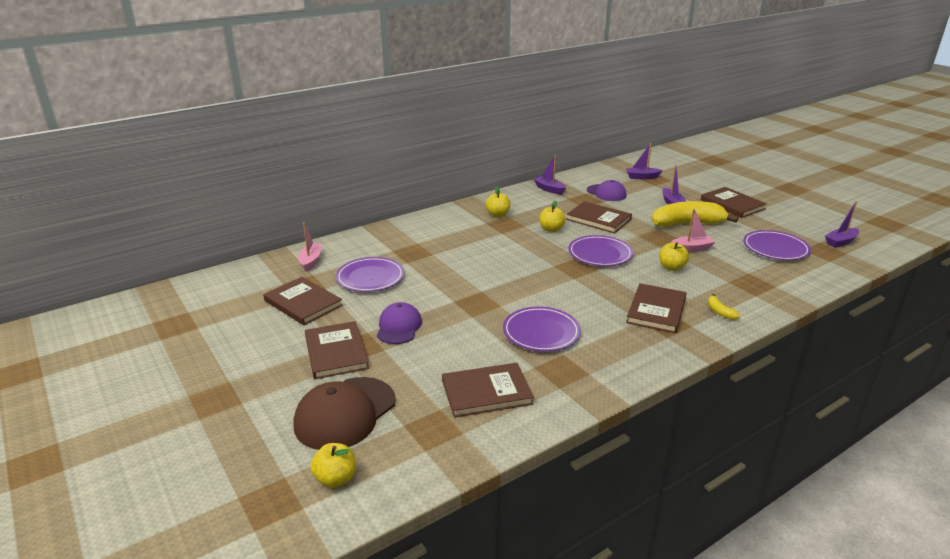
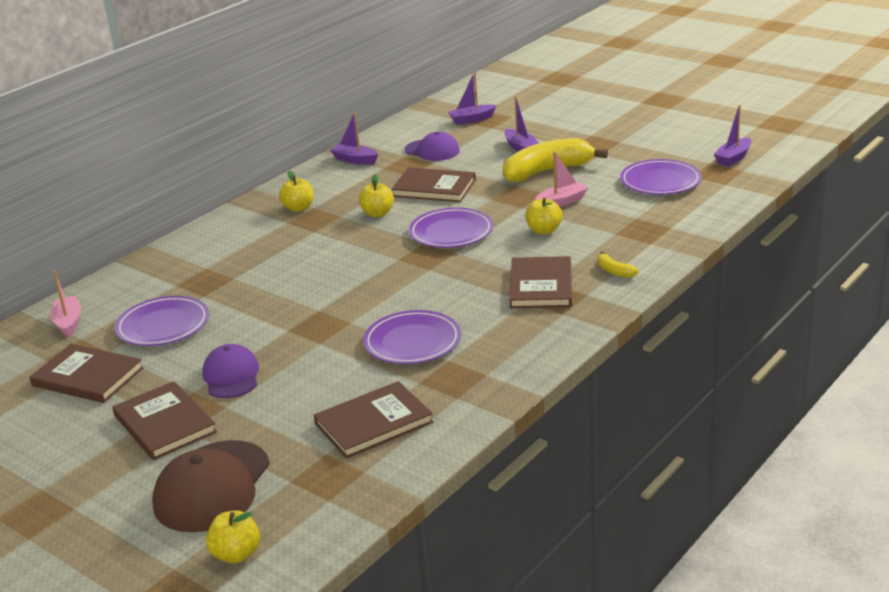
camera: 15 degrees left, 0 degrees up
brown book [701,187,767,218] -> none

